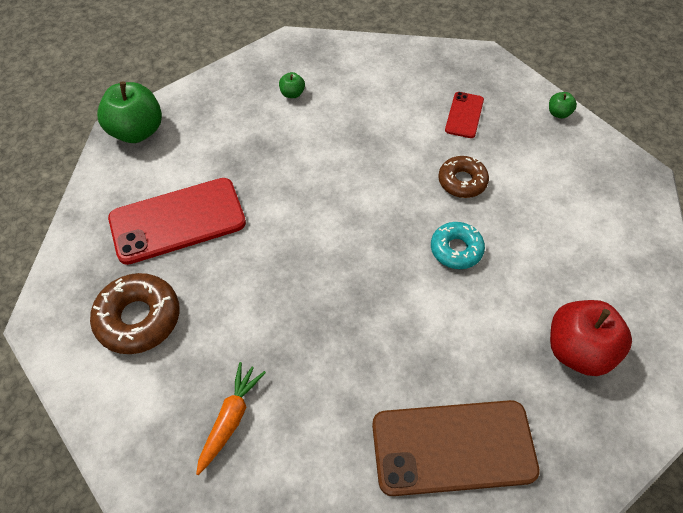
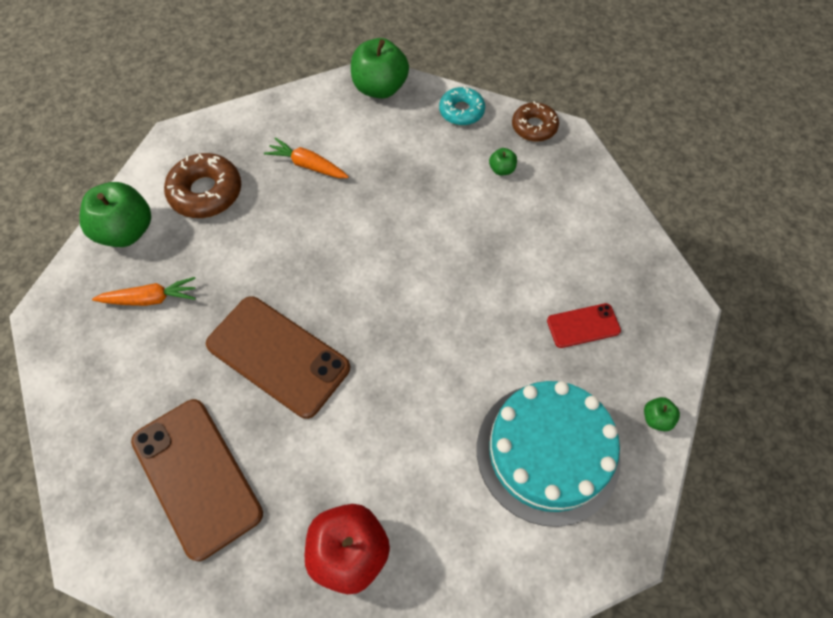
camera: 60 degrees right, 5 degrees up
red phone [108,178,246,265] -> orange carrot [264,137,349,178]
turquoise donut [431,222,485,269] -> turquoise donut moved to [439,86,485,125]
brown donut [438,156,489,198] -> brown donut moved to [512,101,559,142]
none -> green apple [79,182,151,247]
none -> brown phone [206,296,350,419]
none -> turquoise cake [477,381,621,527]

